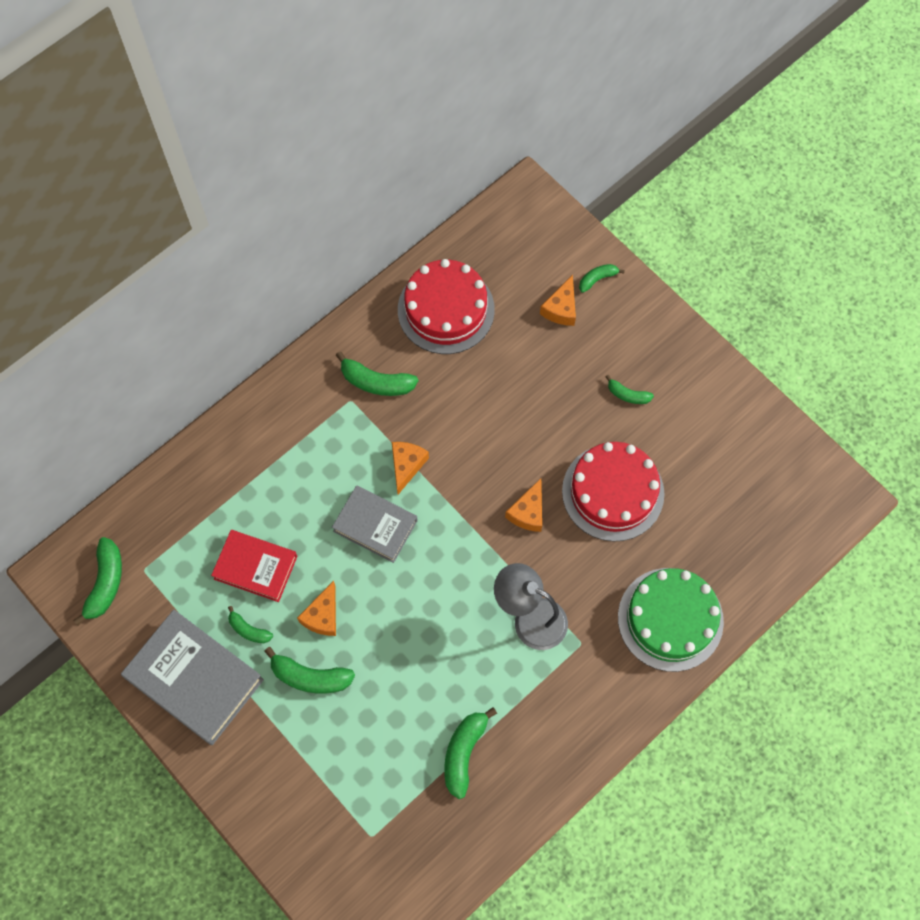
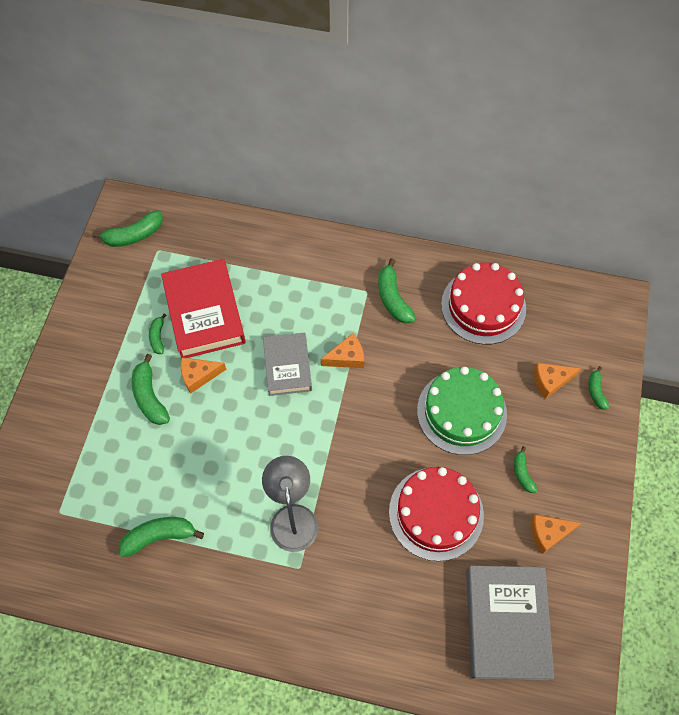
camera: 55 degrees right, 5 degrees down
grey book [121,610,264,745] -> grey book moved to [466,566,554,681]
red book [211,530,297,602] -> red book [161,259,246,358], size x1.56
orange cheese [505,478,542,532] -> orange cheese moved to [531,515,582,554]
green banana [579,264,625,293] -> green banana turned 120 degrees counterclockwise [589,366,609,410]
green cake [618,568,724,672] -> green cake moved to [417,367,507,455]

